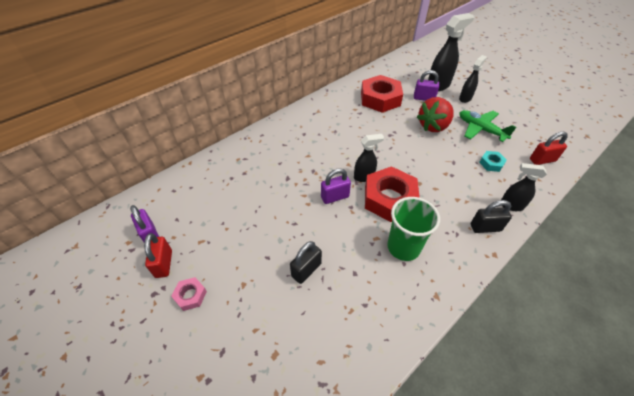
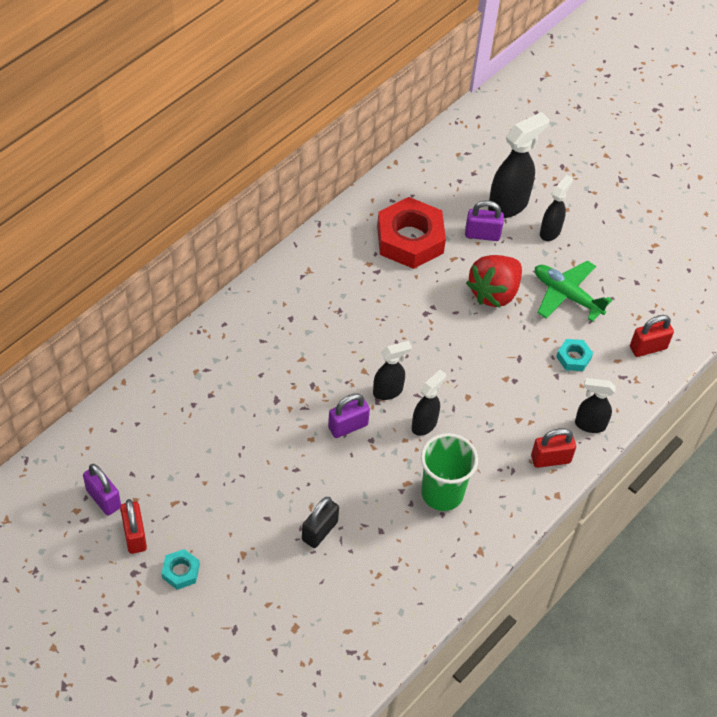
camera: 10 degrees left, 5 degrees up
pink nut [171,277,207,311] -> turquoise nut [161,549,200,590]
red nut [365,166,420,222] -> black spray bottle [412,370,446,436]
black padlock [471,200,512,233] -> red padlock [531,428,576,468]

